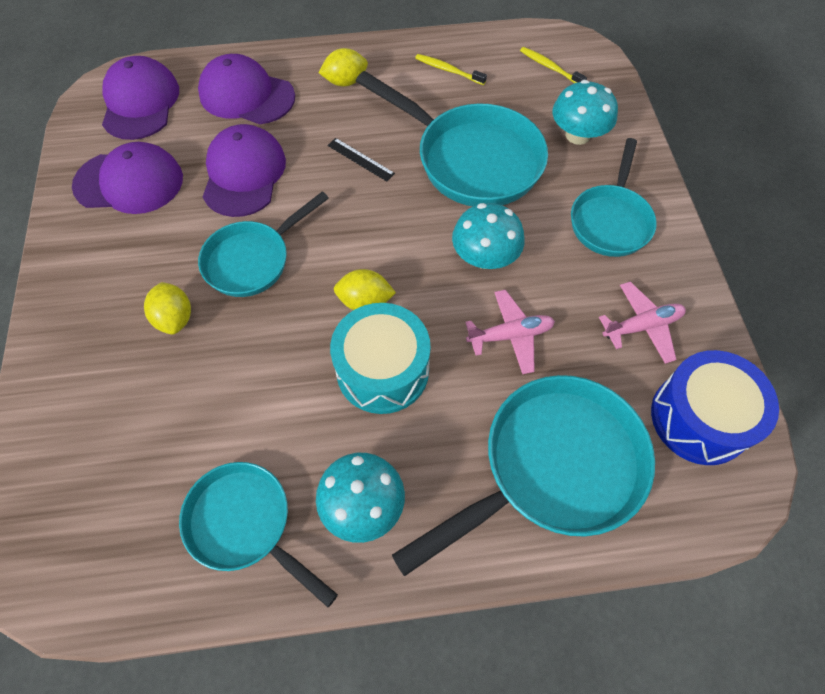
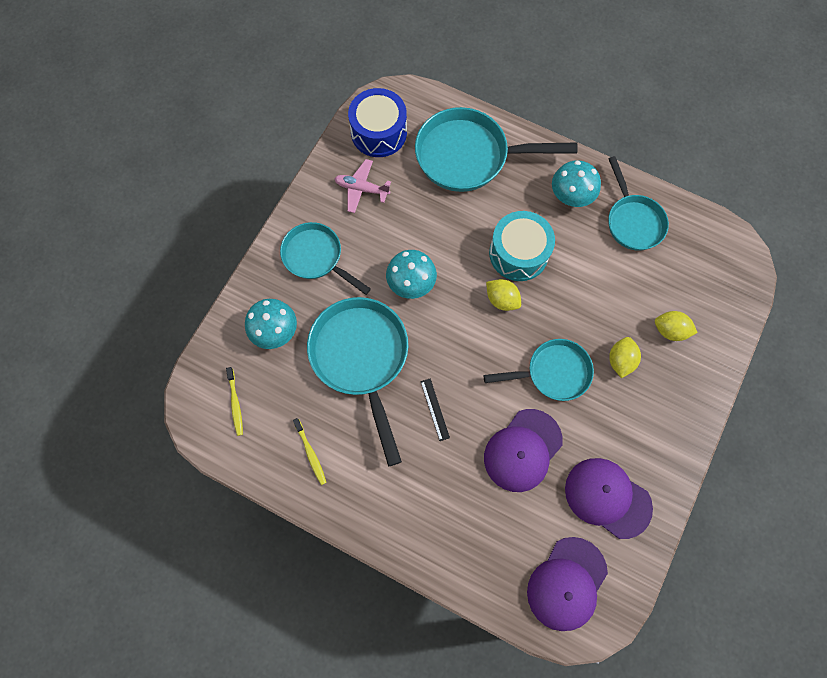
camera: 145 degrees left, 10 degrees up
purple cap [198,54,295,124] -> none
yellow lemon [319,48,368,86] -> yellow lemon moved to [655,311,698,341]
pink plane [465,290,555,375] -> none
turquoise pan [571,138,657,257] -> turquoise pan turned 105 degrees counterclockwise [280,222,371,295]

